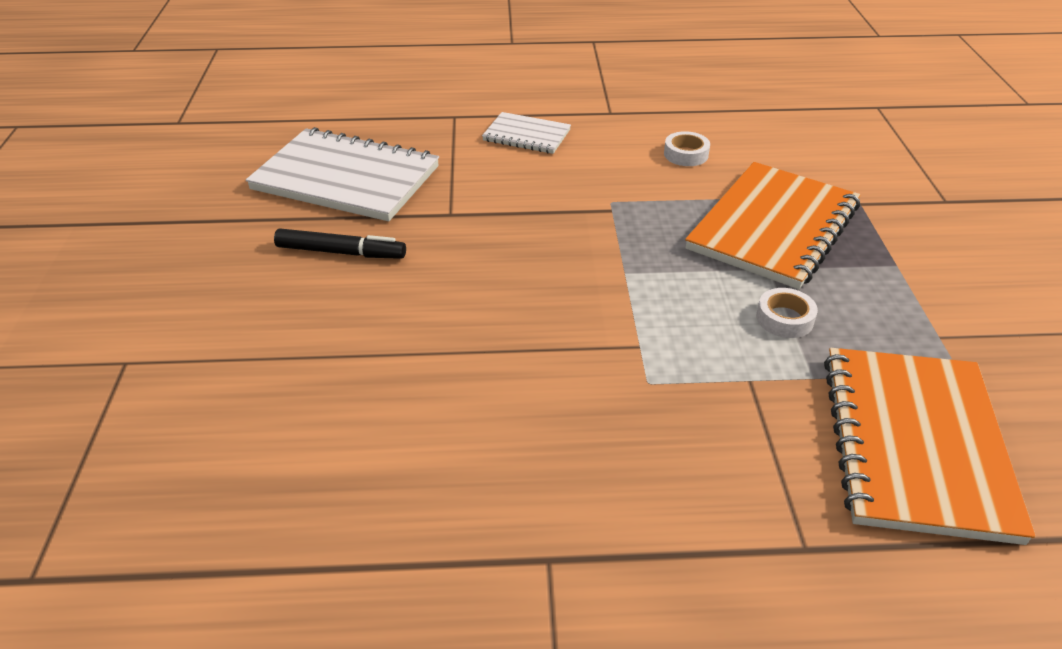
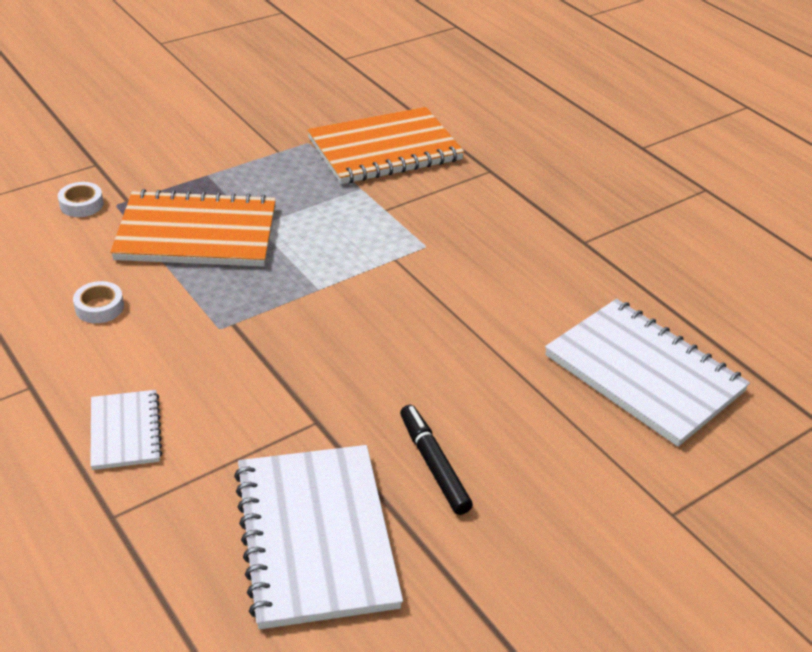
camera: 125 degrees left, 0 degrees up
white tape [756,288,818,338] -> white tape moved to [58,182,104,217]
none -> white notebook [545,299,750,447]

